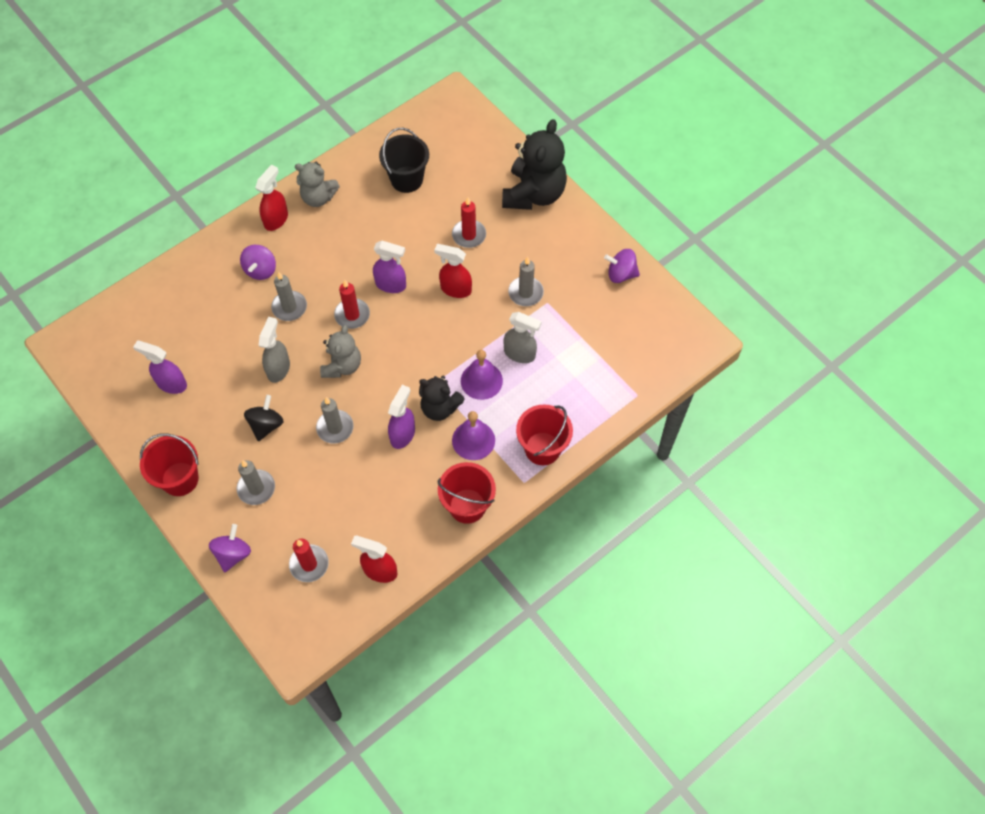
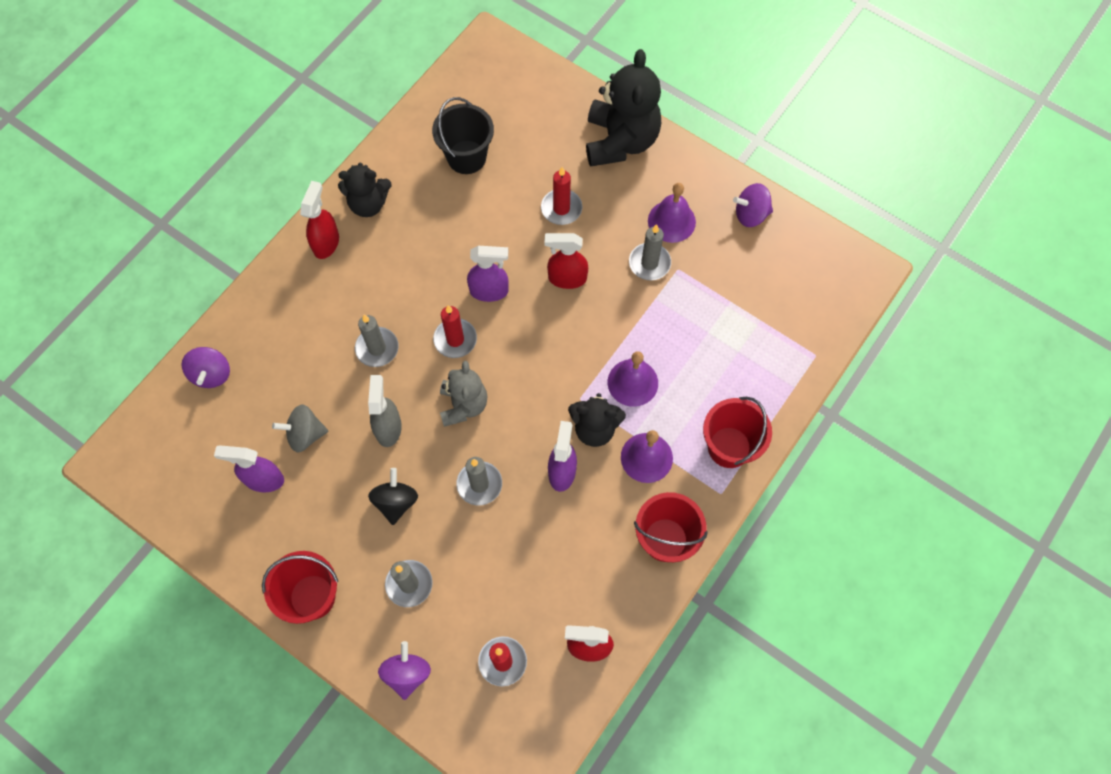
camera: 15 degrees left, 5 degrees up
purple spinning top [240,245,276,280] -> purple spinning top moved to [181,347,230,388]
grey teddy bear [295,162,340,207] -> black teddy bear [338,163,392,217]
grey spray bottle [504,312,542,363] -> none
none -> grey spinning top [272,404,328,452]
none -> purple bell [648,183,696,243]

